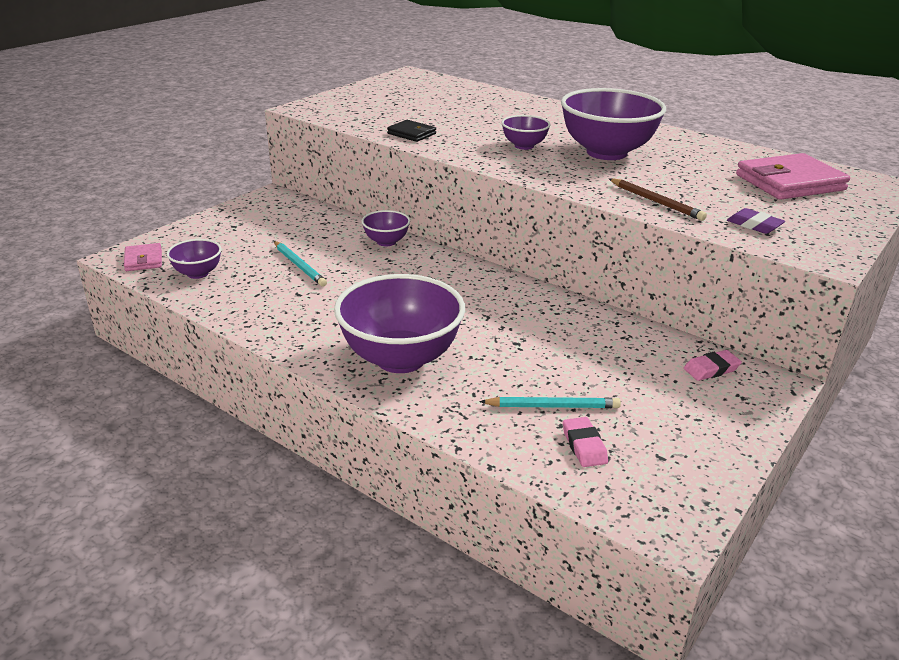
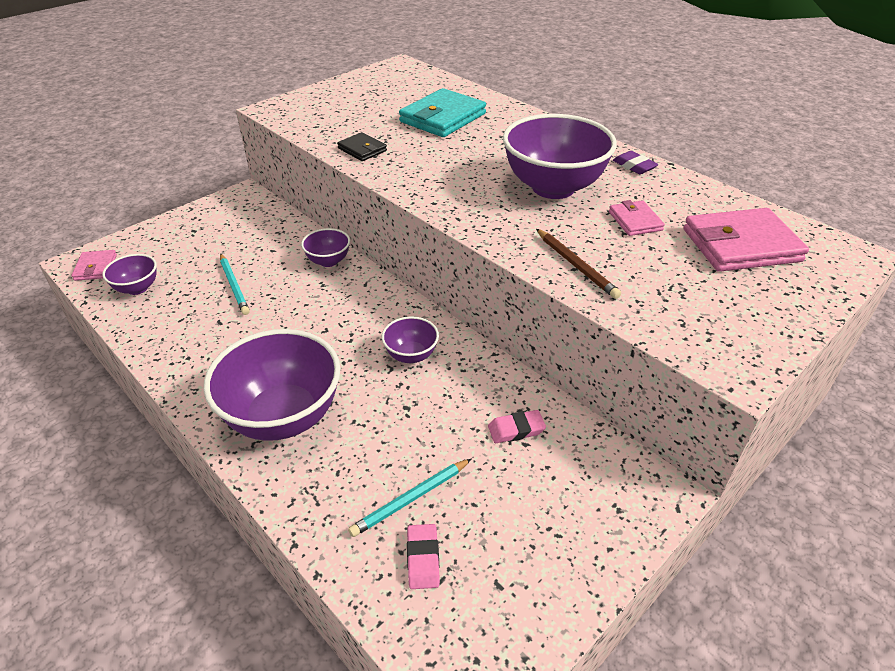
camera: 10 degrees right, 10 degrees up
turquoise pencil [479,397,621,408] -> turquoise pencil turned 135 degrees clockwise [348,459,471,537]
purple bowl [501,115,551,150] -> purple bowl moved to [382,316,439,363]
pink eraser [684,350,742,381] -> pink eraser moved to [488,410,546,443]
purple eraser [727,208,785,234] -> purple eraser moved to [613,151,659,174]
none -> turquoise wallet [399,88,486,137]
none -> pink wallet [609,200,665,236]

